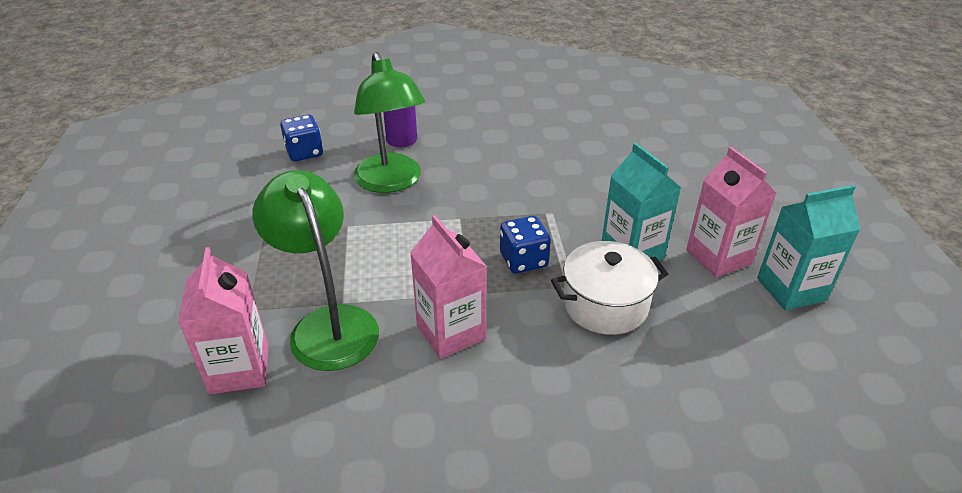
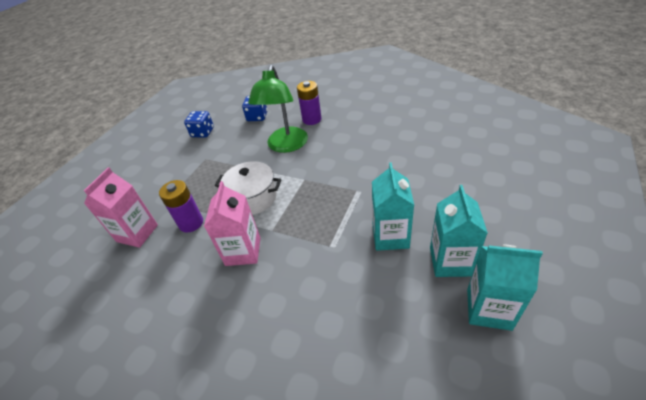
camera: 35 degrees right, 5 degrees up
green lamp [253,170,379,371] -> purple battery [159,180,203,232]
blue dice [500,216,551,274] -> blue dice moved to [184,111,214,138]
white pot [551,241,668,335] -> white pot moved to [215,161,282,215]
pink carton [686,147,777,277] -> turquoise carton [430,185,488,277]

